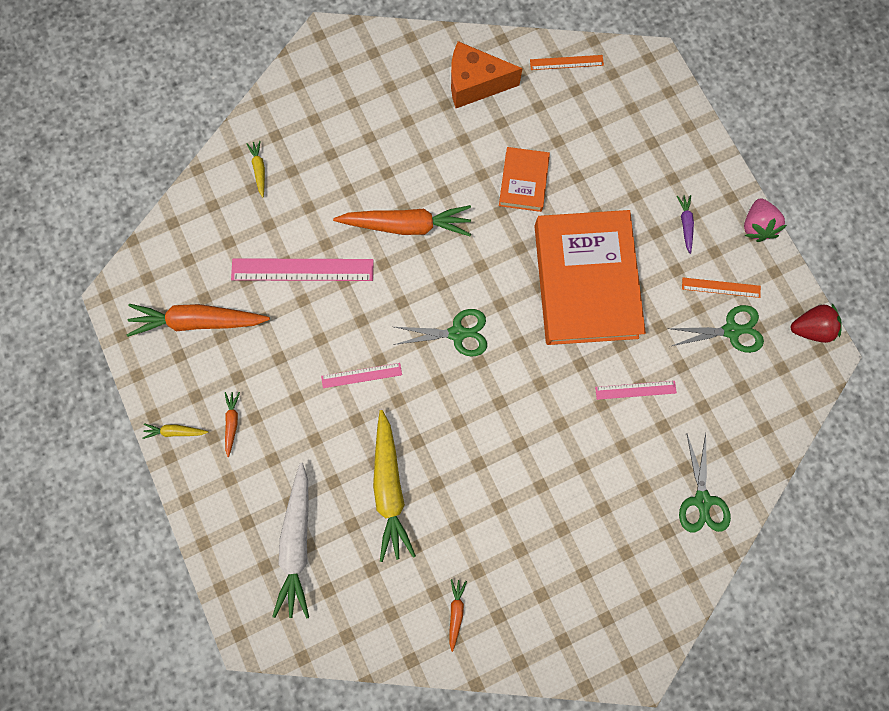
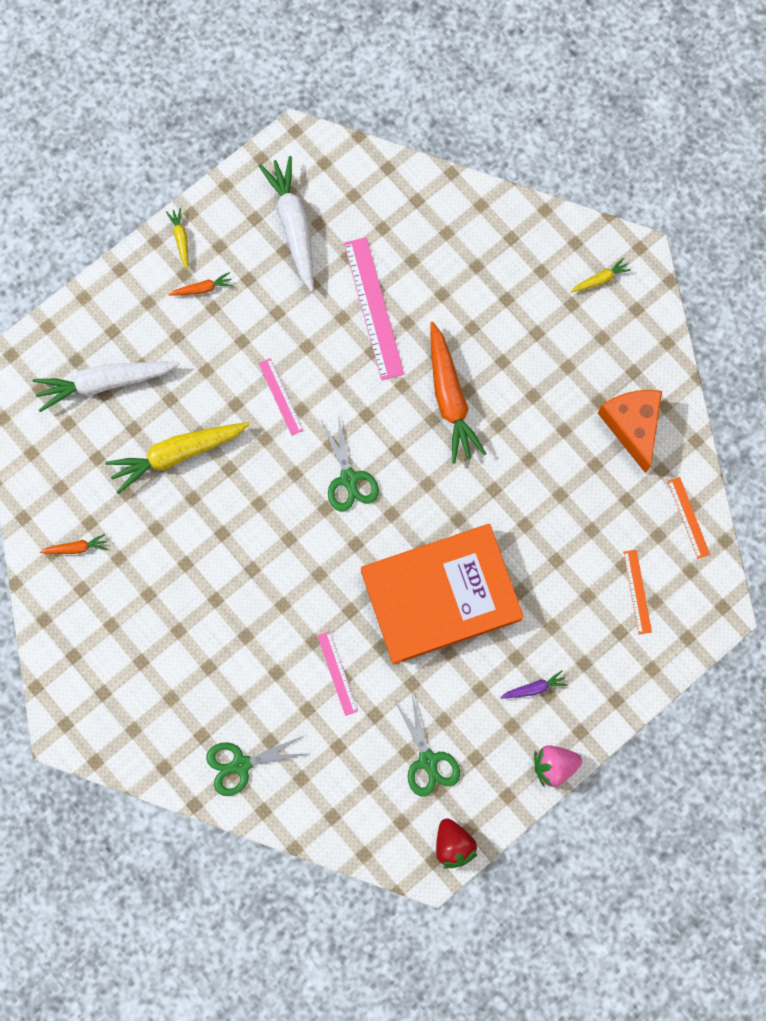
camera: 75 degrees right, 0 degrees up
orange carrot [127,304,270,337] -> white carrot [259,156,314,292]
yellow carrot [246,141,265,197] -> yellow carrot moved to [570,258,631,293]
orange book [499,147,550,212] -> none
orange ruler [682,278,761,298] -> orange ruler moved to [623,550,652,634]

